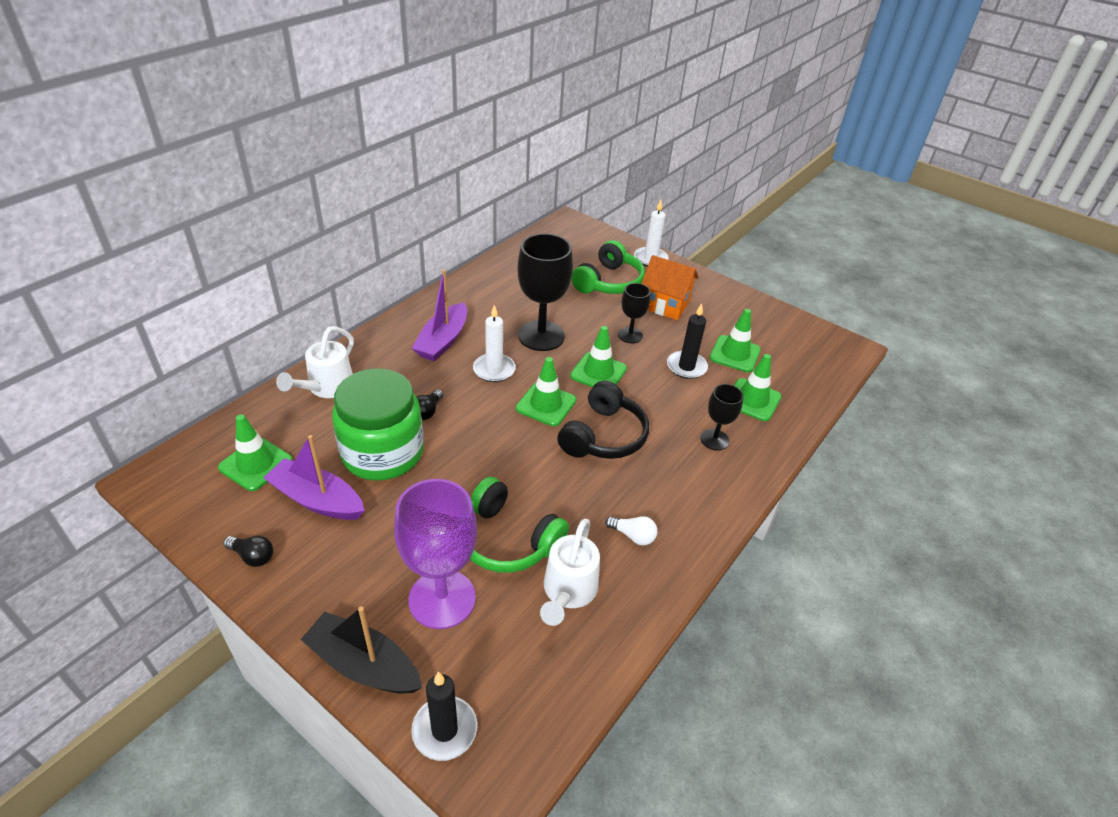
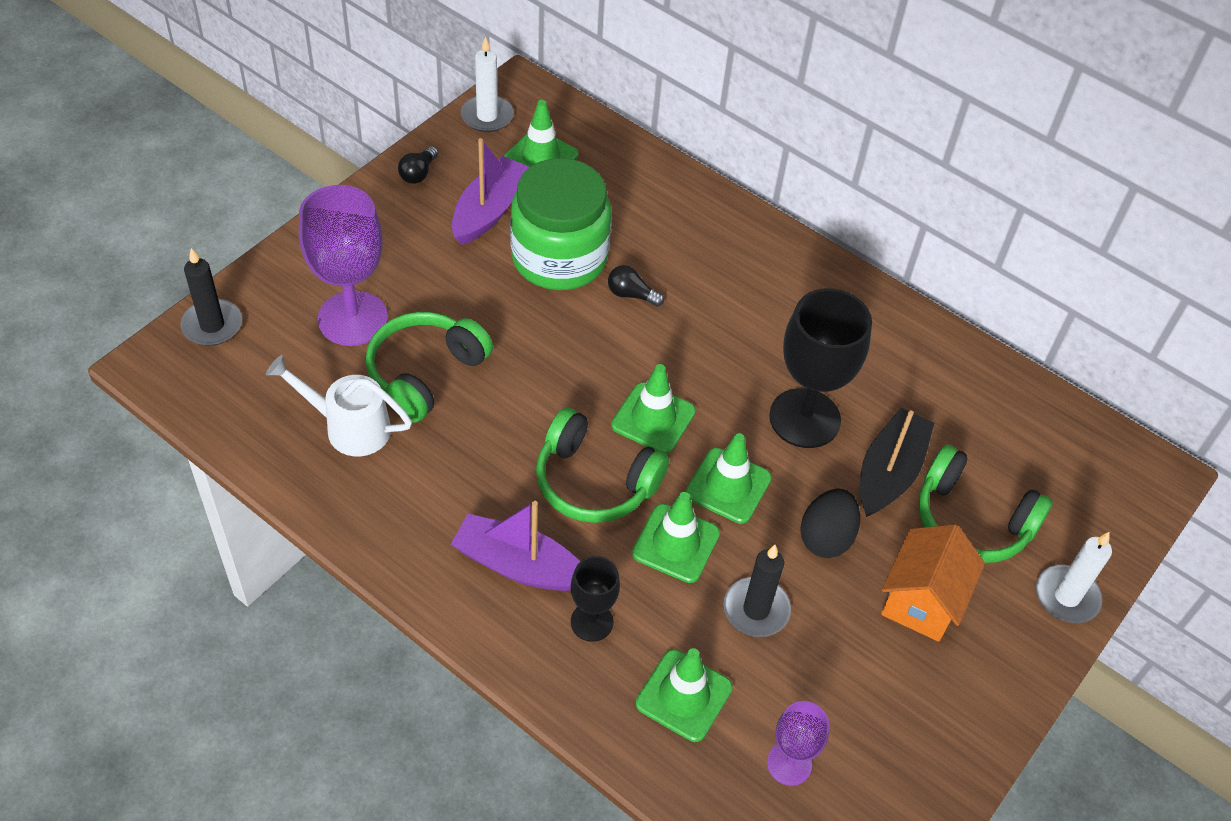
camera: 90 degrees right, 10 degrees up
white watering can [276,326,354,398] -> none
black boat [300,607,422,694] -> black boat moved to [860,408,934,517]
purple boat [412,269,467,361] -> purple boat moved to [451,501,580,591]
white candle [473,305,516,382] -> white candle moved to [461,36,514,132]
black headphones [557,381,649,459] -> green headphones [536,408,669,523]
white light bulb [605,516,657,545] -> none
black goblet [618,283,650,343] -> black egg [800,489,860,558]
green traffic cone [710,309,761,372] -> green traffic cone moved to [632,492,720,583]
none -> purple goblet [767,701,829,786]

